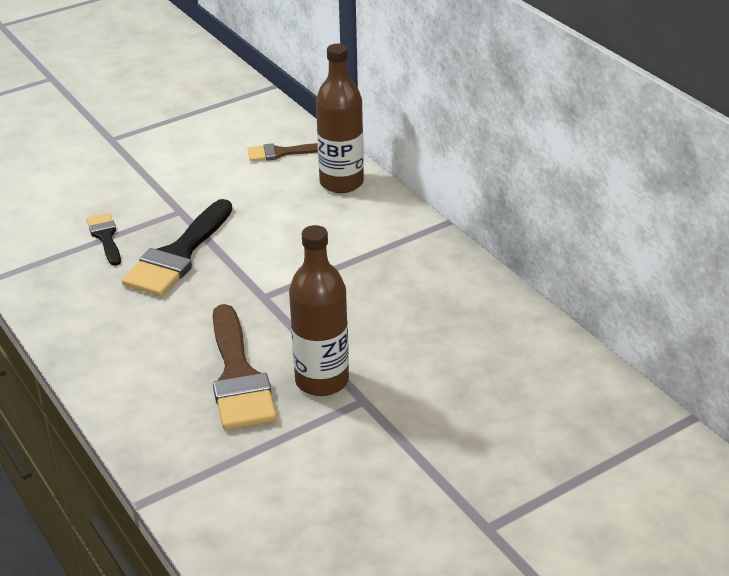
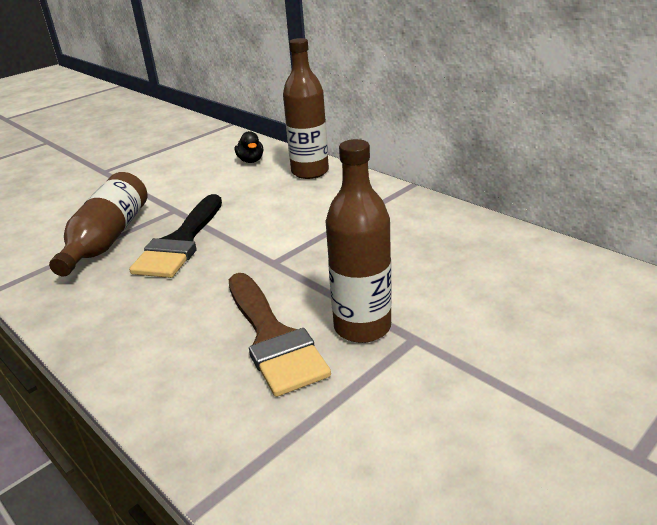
camera: 10 degrees left, 5 degrees down
black brush [86,213,121,266] -> brown bottle [49,172,147,276]
brown brush [248,143,318,161] -> black duck [235,131,263,163]

